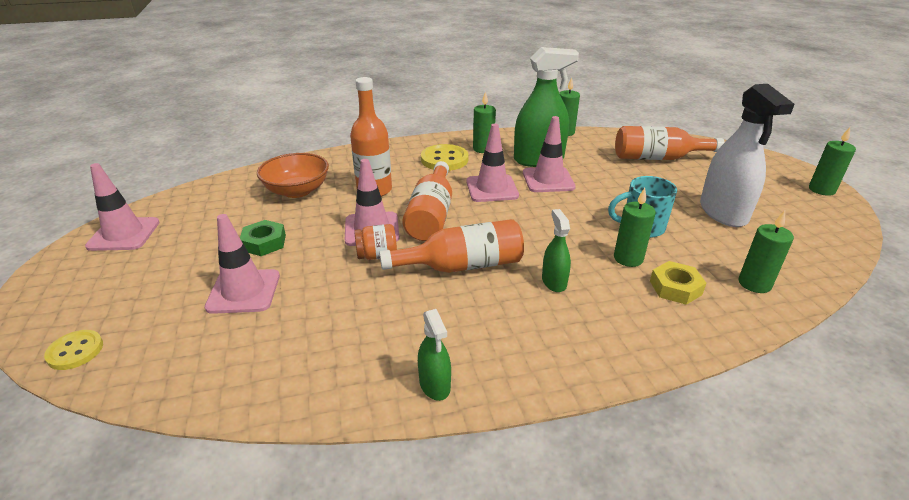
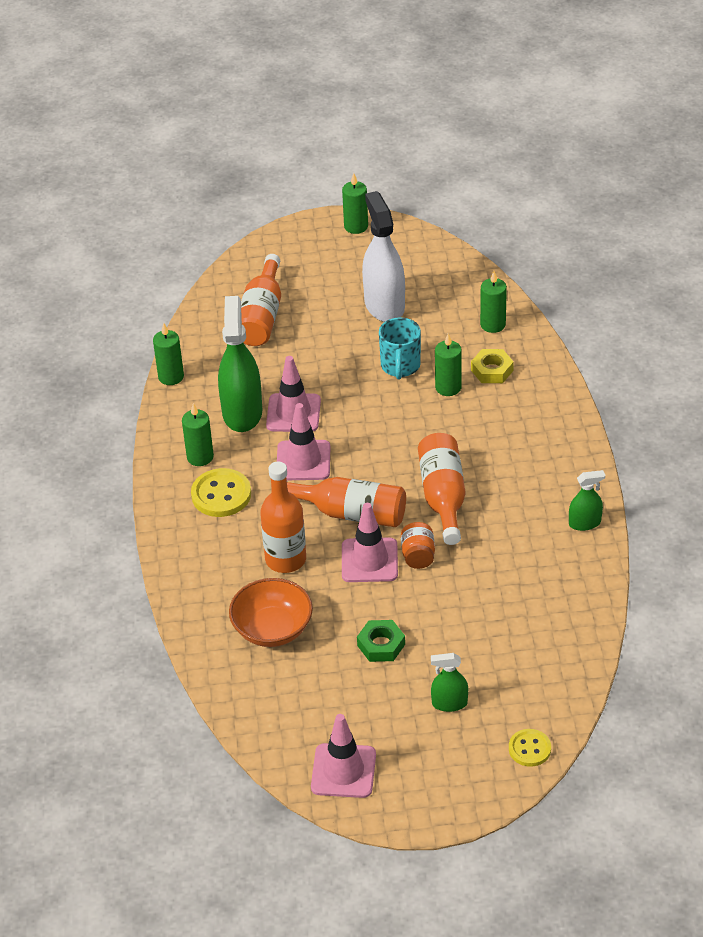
camera: 80 degrees left, 10 degrees up
pink traffic cone [204,214,280,314] -> none
green spray bottle [542,209,571,292] -> green spray bottle moved to [431,653,468,712]
white spray bottle [700,84,795,227] -> white spray bottle turned 105 degrees counterclockwise [362,191,405,322]

